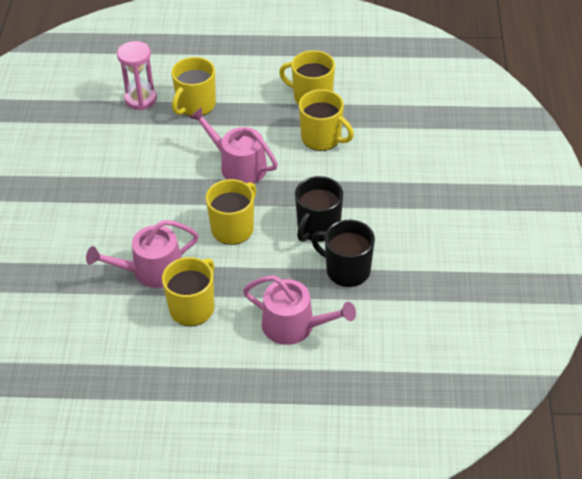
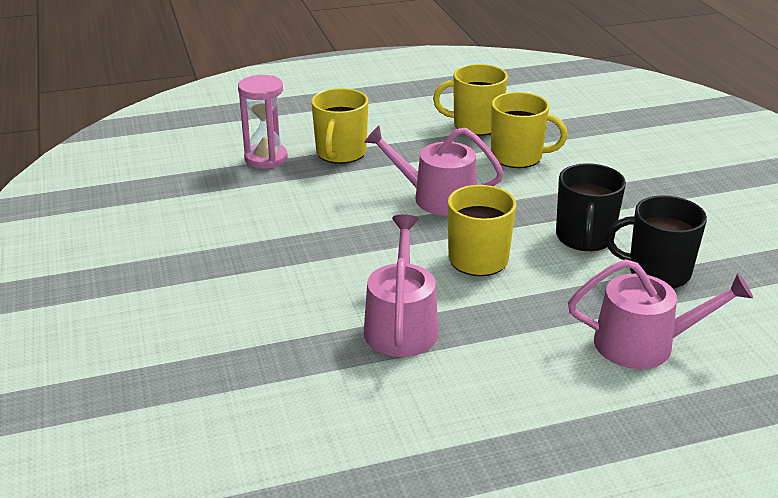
camera: 20 degrees left, 15 degrees down
pink watering can [86,220,199,288] -> pink watering can turned 135 degrees clockwise [364,214,439,357]
yellow mug [162,257,214,326] -> none

